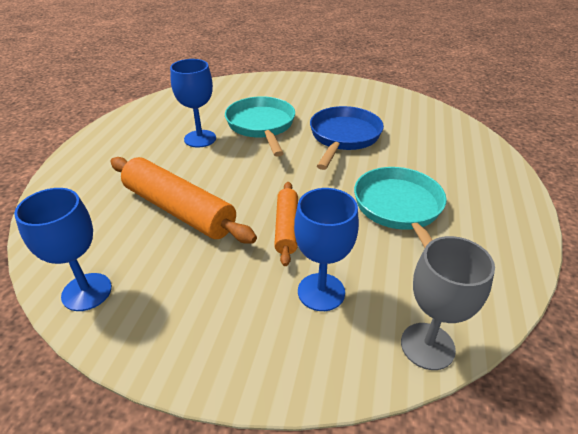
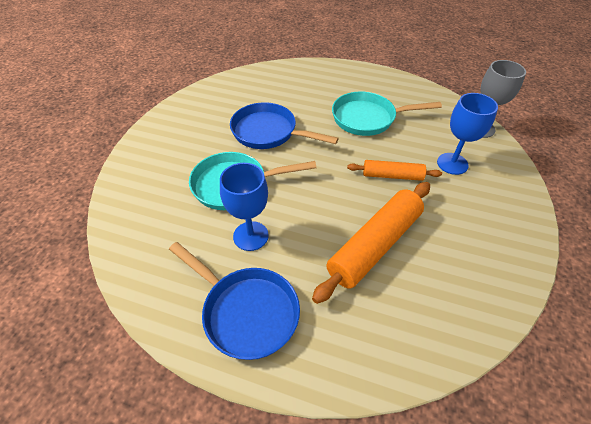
camera: 85 degrees left, 10 degrees up
blue goblet [14,188,112,311] -> none
none -> blue pan [169,242,300,360]

